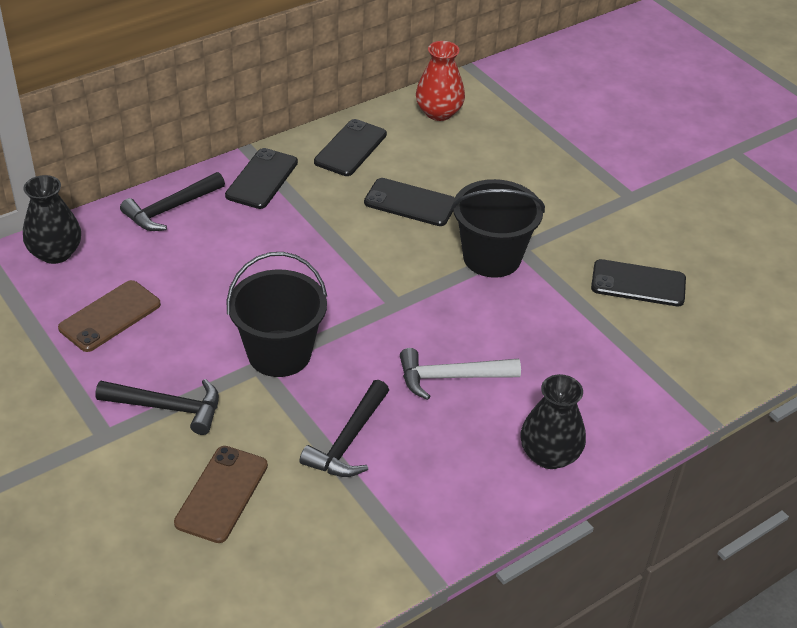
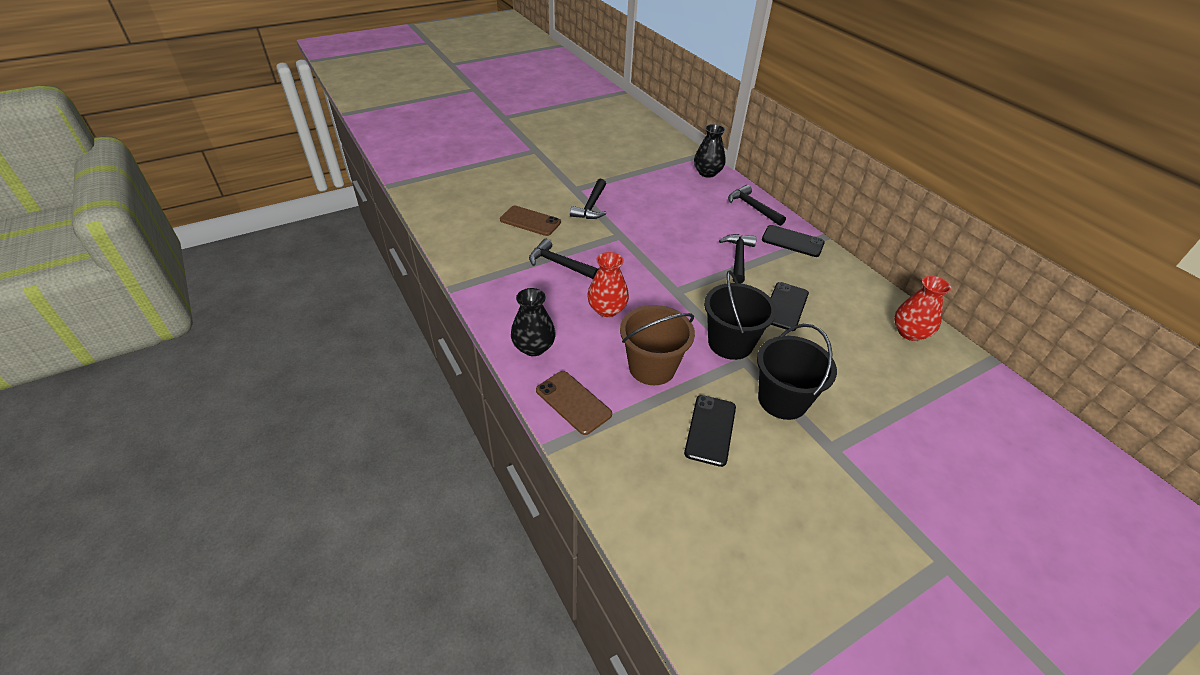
camera: 95 degrees right, 0 degrees up
brown phone [58,280,161,352] -> brown phone moved to [536,371,612,435]
black bucket [226,252,327,377] -> black bucket moved to [757,324,837,420]
black phone [314,119,387,176] -> none
white hammer [400,348,521,400] -> red vase [587,252,629,317]
none -> brown bucket [620,305,695,385]
none -> black hammer [719,234,757,284]

